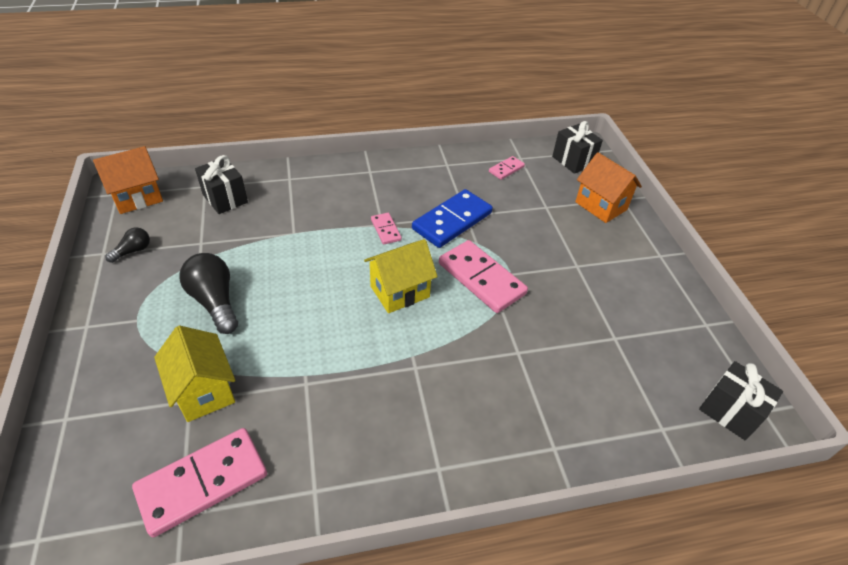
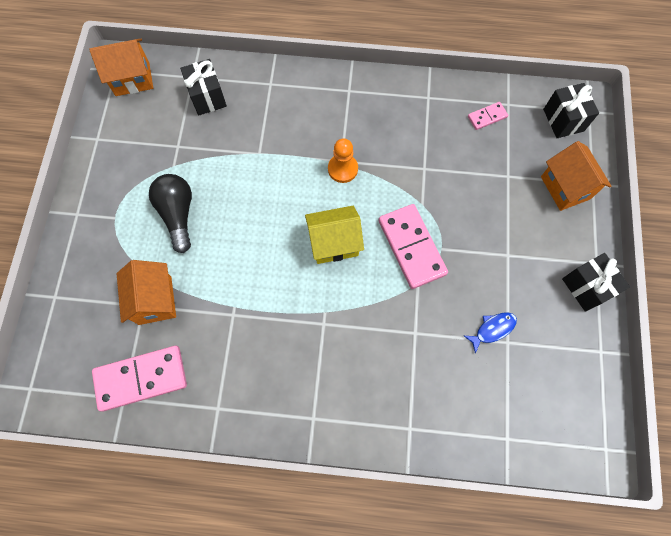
camera: 20 degrees right, 25 degrees up
black light bulb [105,227,150,263] -> none
yellow house [154,326,235,422] -> orange house [117,260,176,325]
pink domino [371,213,402,245] -> orange pawn [328,138,358,183]
blue domino [412,189,493,248] -> none
black gift [699,361,783,440] -> black gift moved to [562,253,630,312]
none -> blue fish [464,312,517,354]

